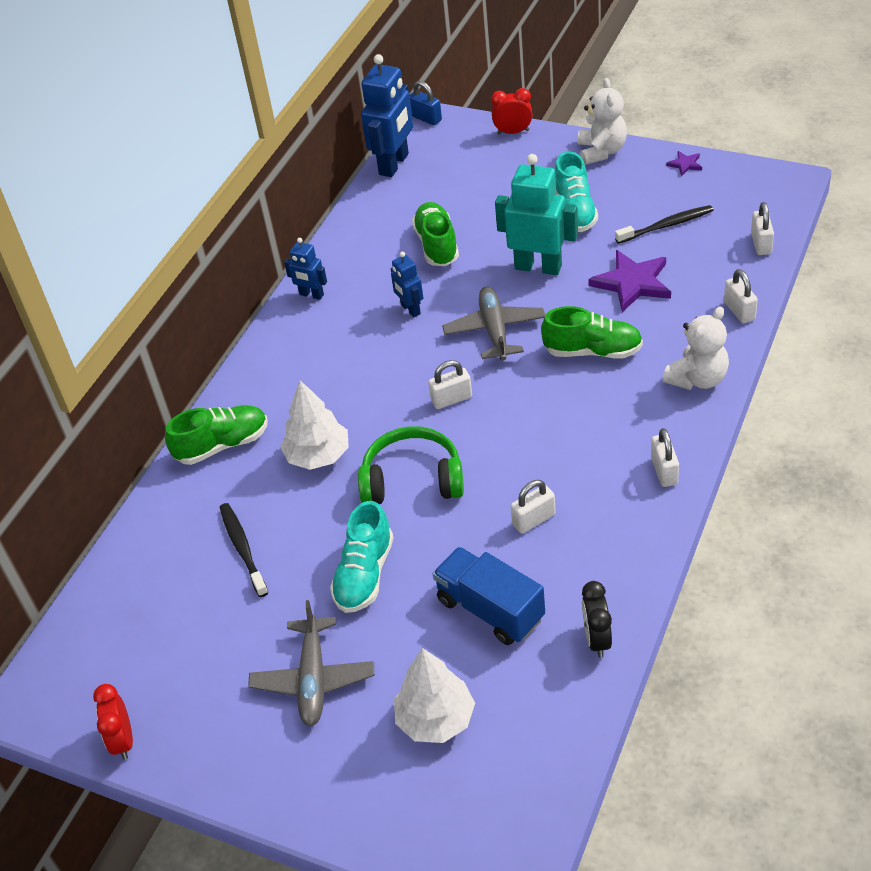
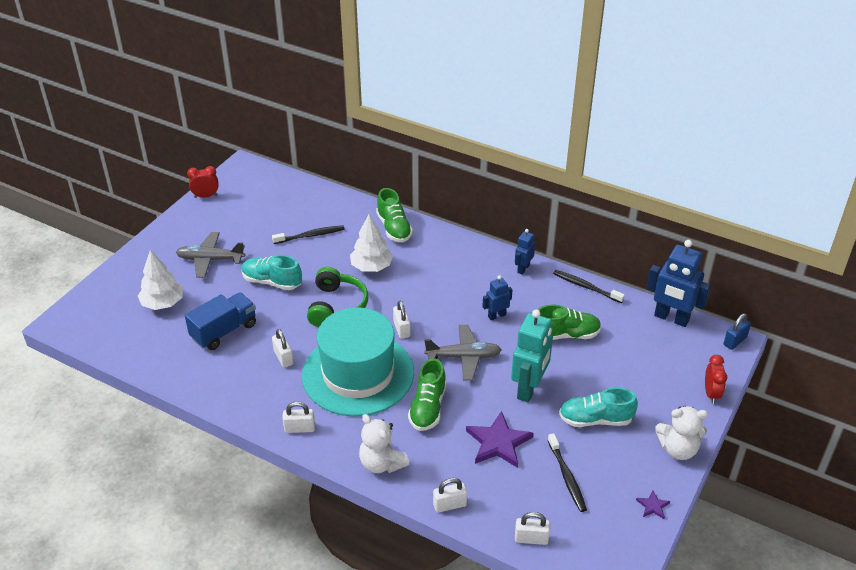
camera: 90 degrees right, 5 degrees down
black clock [582,581,612,658] -> none
none -> turquoise hat [302,308,414,417]
none -> black toothbrush [553,270,625,303]

